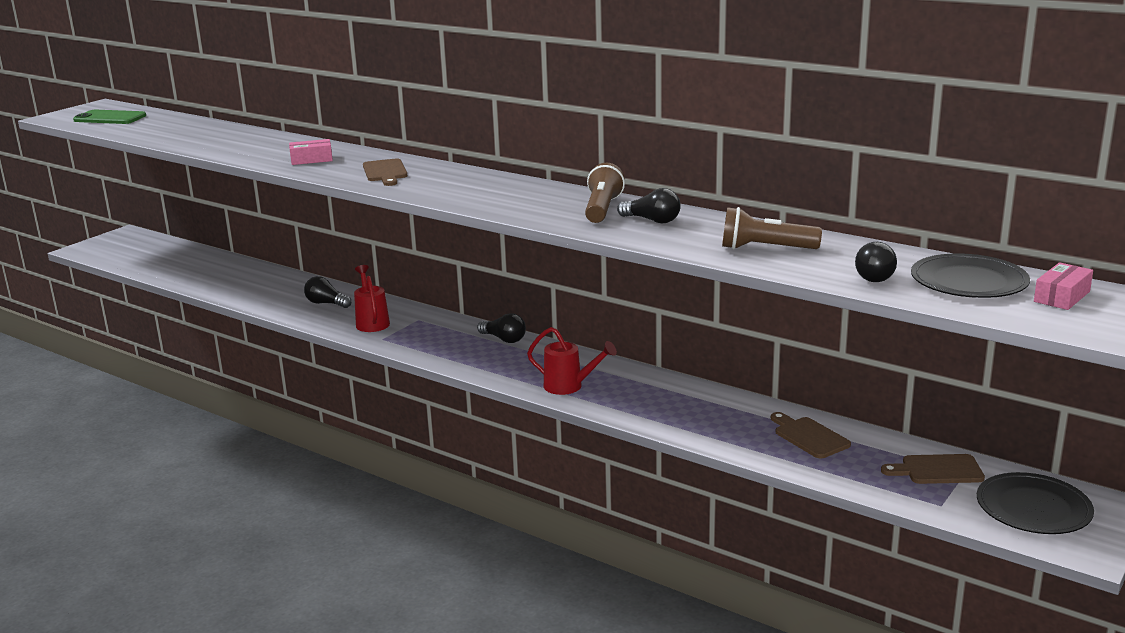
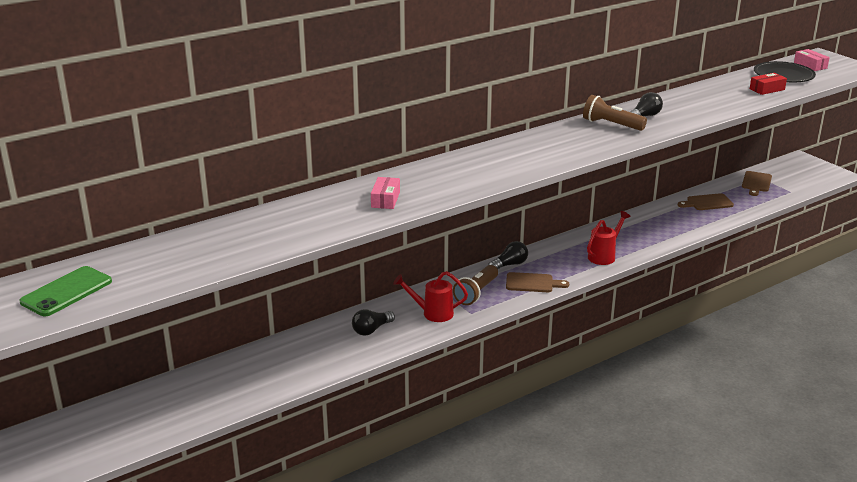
camera: 70 degrees left, 5 degrees up
brown cutting board [363,158,407,186] -> brown cutting board moved to [506,272,569,292]
brown flashlight [722,207,822,249] -> brown flashlight moved to [453,265,498,305]
black light bulb [855,242,897,282] -> red box [750,73,787,95]
black plate [977,472,1094,534] -> none

